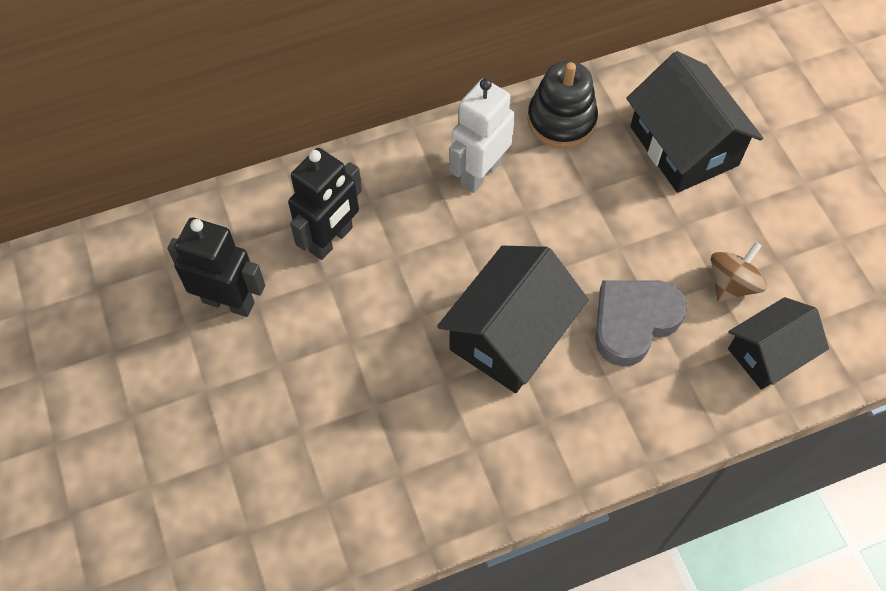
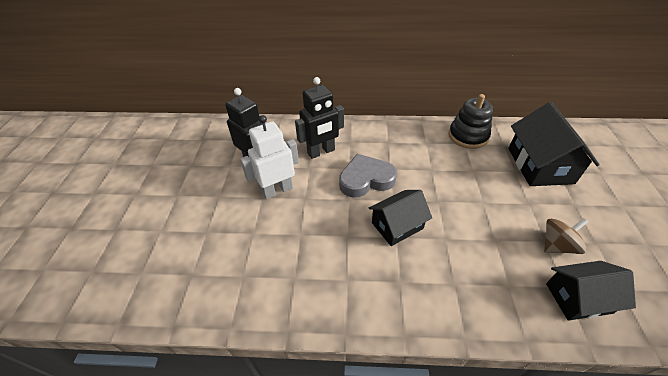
camera: 25 degrees right, 15 degrees down
black house [437,246,589,393] -> black house [368,190,432,246], size x0.65
white robot [449,78,515,193] -> white robot moved to [240,115,299,199]
grey heart [595,280,687,367] -> grey heart moved to [339,154,397,198]

